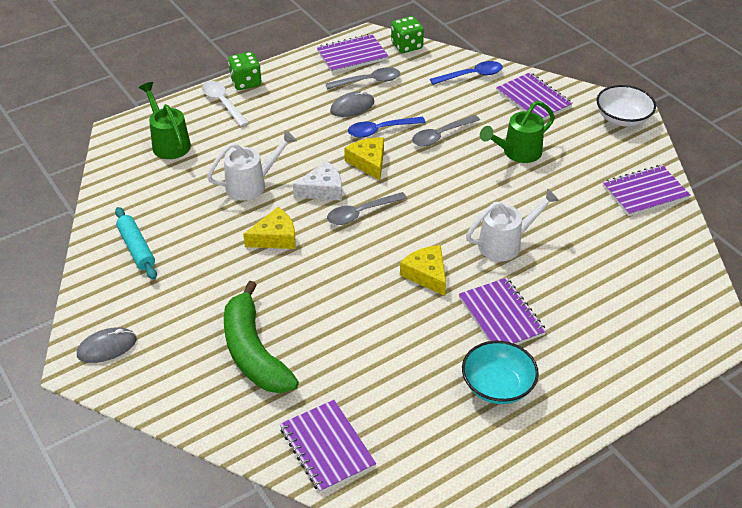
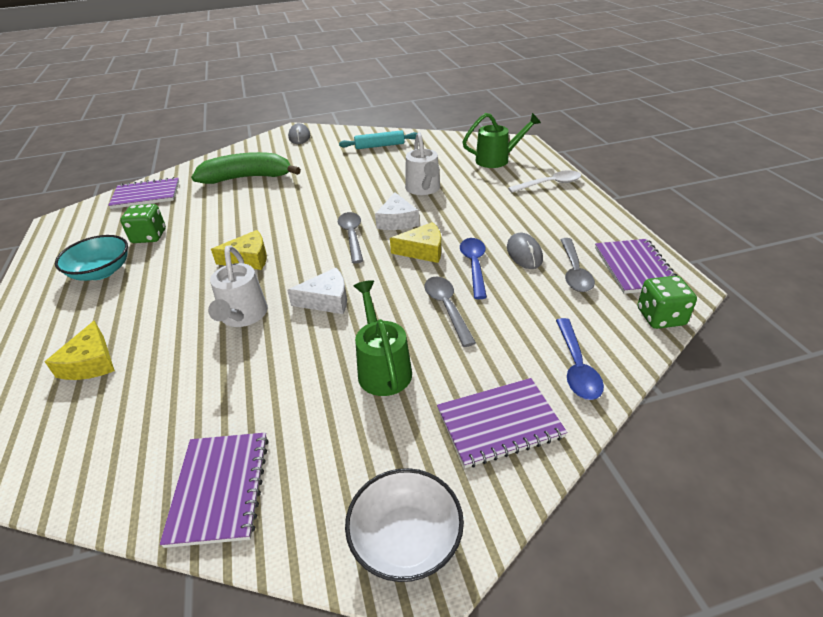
camera: 110 degrees right, 5 degrees down
green dice [228,52,261,90] -> green dice moved to [120,204,166,243]
yellow cheese [243,207,296,249] -> yellow cheese moved to [45,320,115,380]
purple notebook [459,278,547,345] -> none
none -> white cheese [287,268,347,314]

